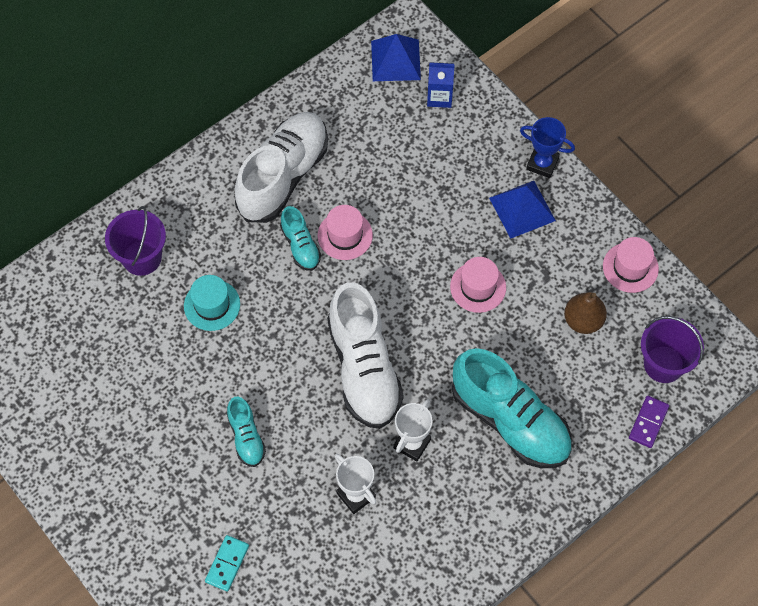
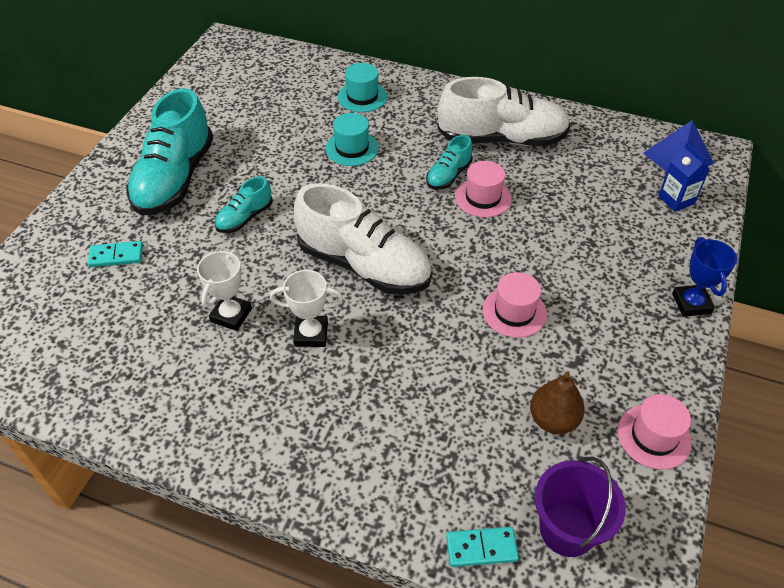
camera: 60 degrees right, 15 degrees down
purple bucket [105,206,166,276] -> turquoise hat [338,63,387,112]
white shoe [327,282,403,429] -> white shoe turned 105 degrees counterclockwise [294,183,432,295]
turquoise shoe [452,348,572,468] -> turquoise shoe moved to [126,88,213,216]
blue pyramid [489,181,556,239] -> none
purple domino [629,396,669,448] -> turquoise domino [446,527,519,567]

